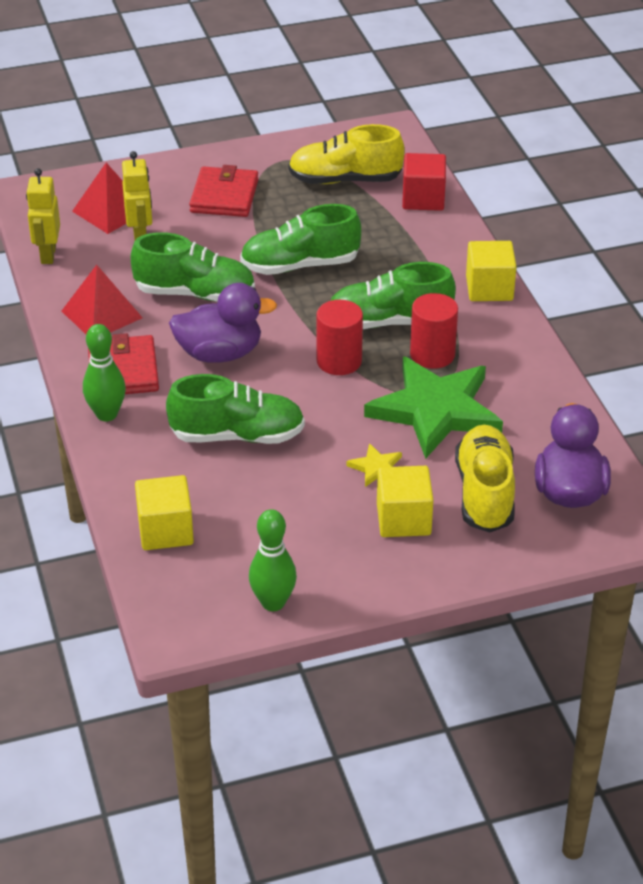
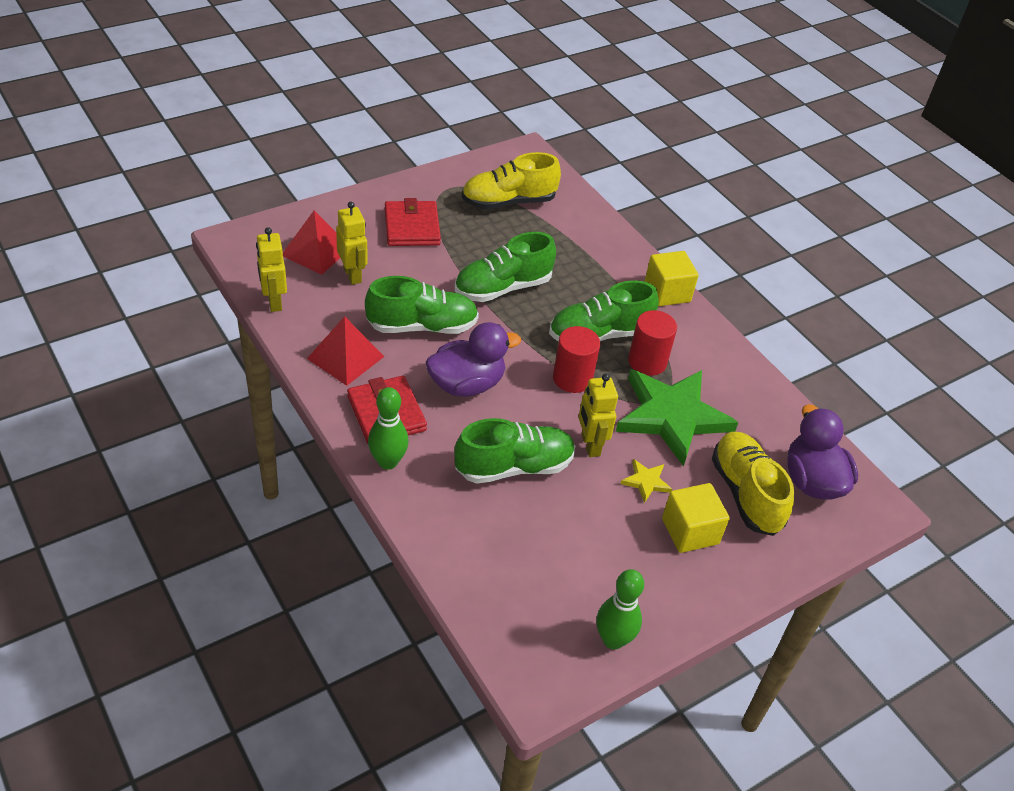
camera: 20 degrees left, 5 degrees up
yellow cube [135,475,194,550] -> none
red cube [402,153,446,211] -> none
none -> yellow robot [578,373,618,457]

